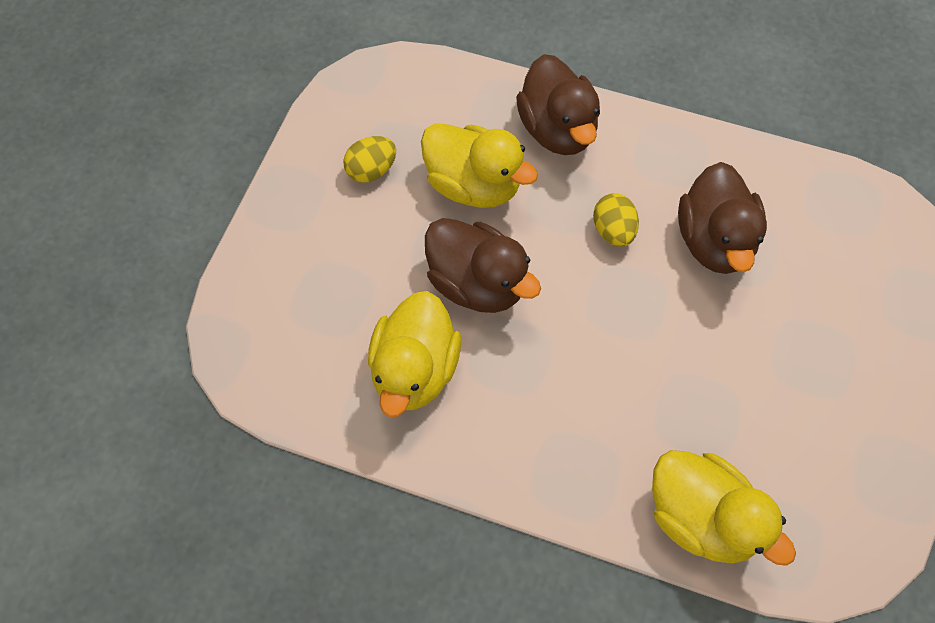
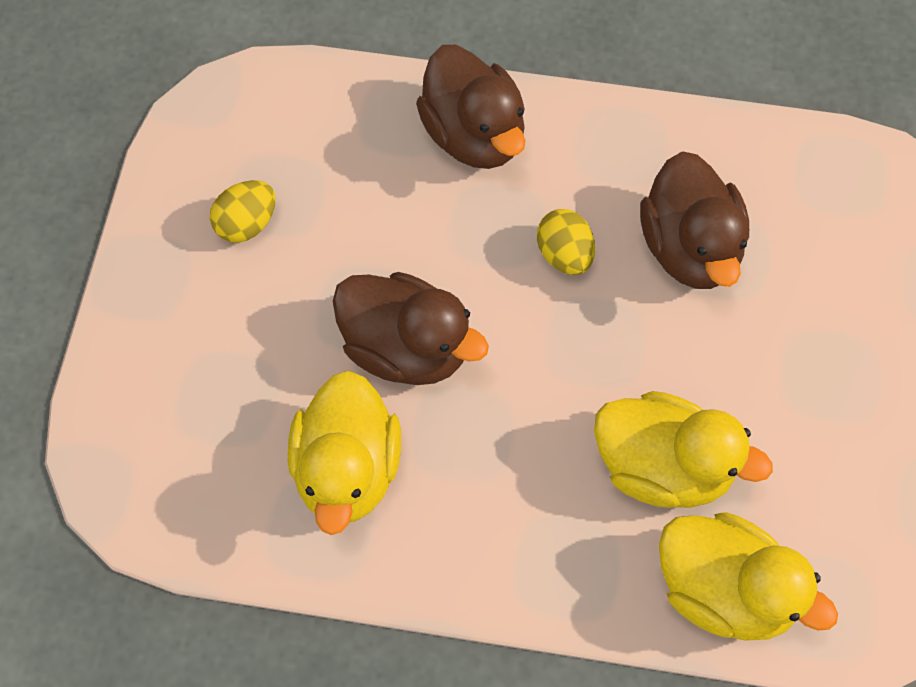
camera: 10 degrees left, 0 degrees up
yellow duck [421,123,538,208] -> yellow duck moved to [594,391,773,508]

